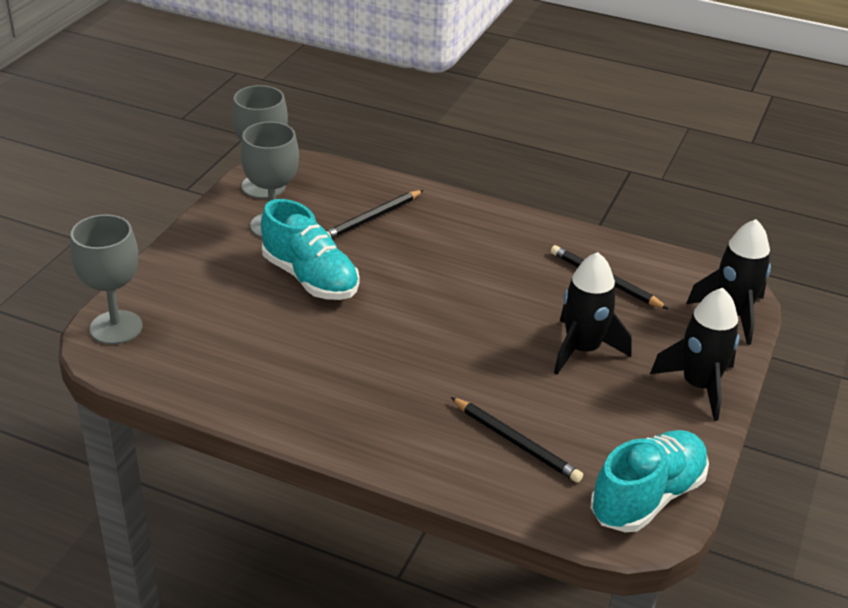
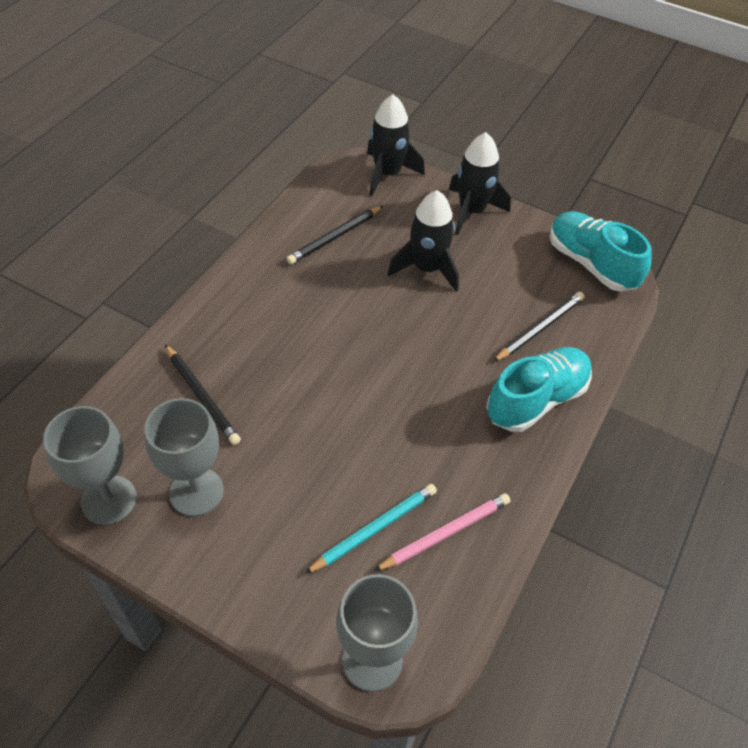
camera: 85 degrees left, 15 degrees up
turquoise shoe [261,199,360,300] -> turquoise shoe moved to [486,347,592,432]
none -> turquoise pencil [304,484,437,574]
none -> pink pencil [374,493,510,571]

